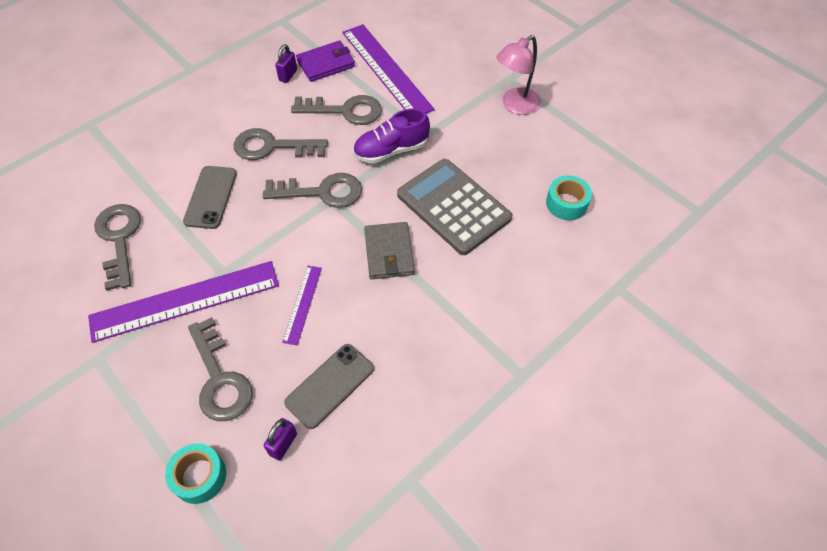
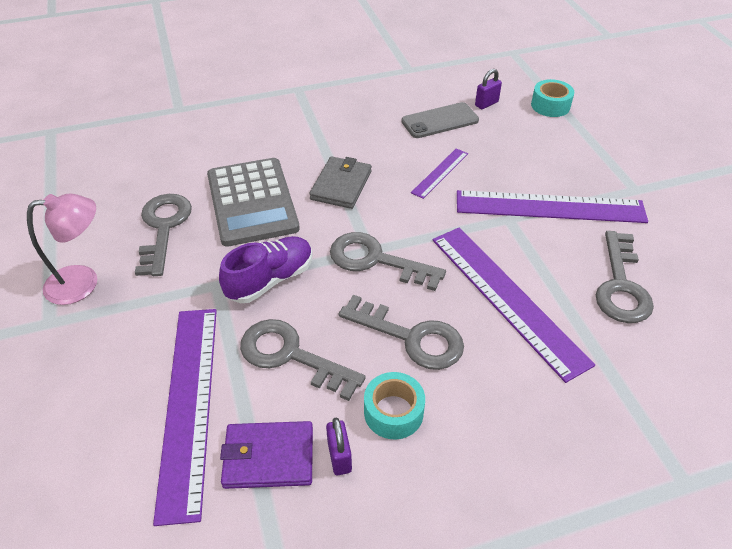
camera: 155 degrees left, 10 degrees down
grey phone [183,166,237,229] -> purple ruler [433,227,595,383]
grey key [188,317,253,421] -> grey key moved to [135,194,192,276]
purple padlock [275,44,297,83] -> purple padlock turned 60 degrees counterclockwise [326,418,352,475]
purple shoe [353,108,430,164] -> purple shoe turned 45 degrees counterclockwise [219,236,313,303]
turquoise tape [546,176,592,220] -> turquoise tape moved to [364,372,425,439]

